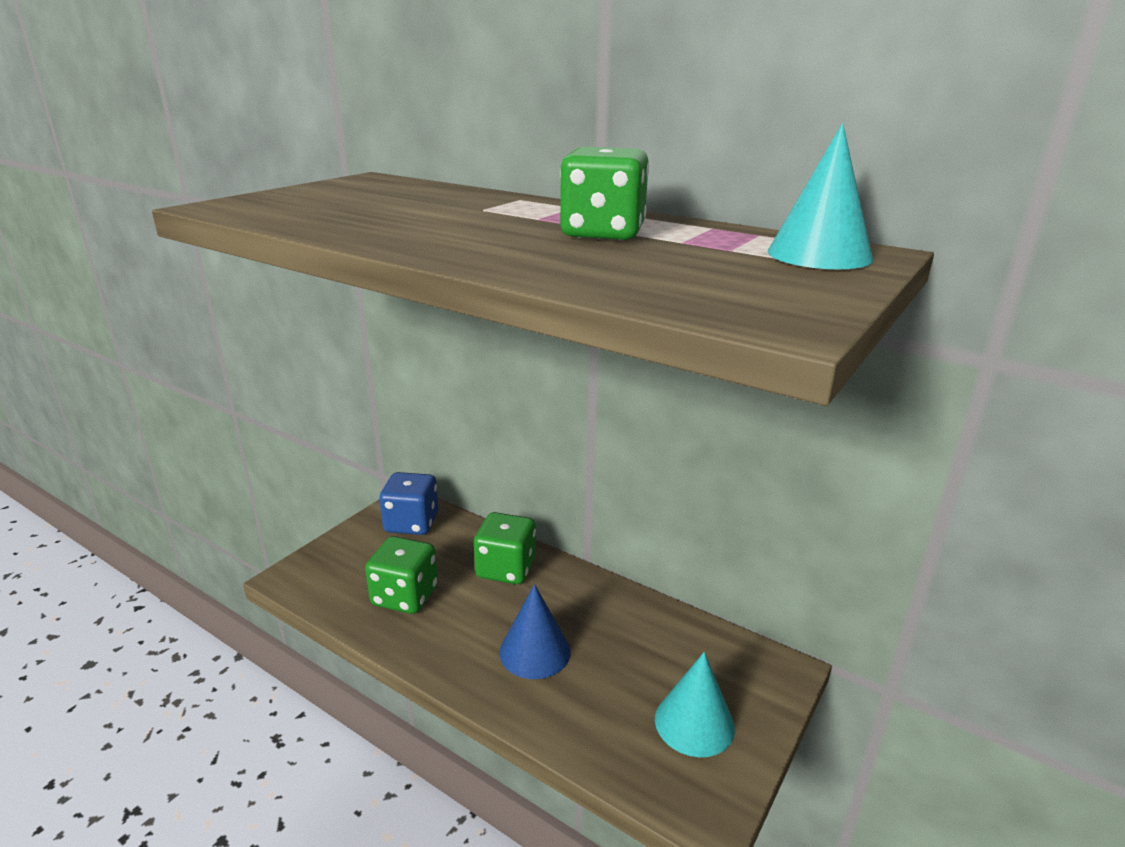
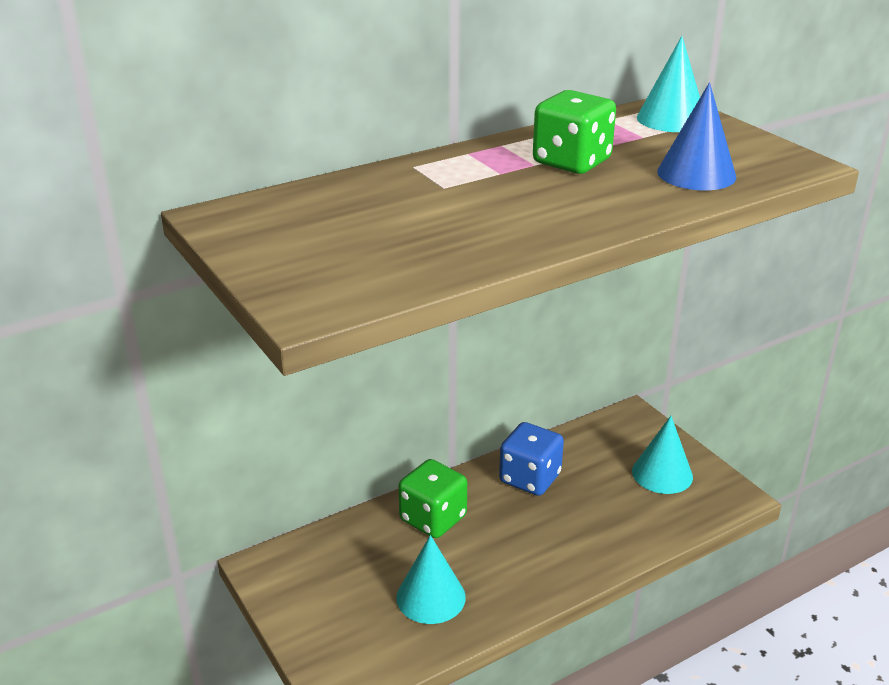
camera: 65 degrees left, 5 degrees up
green dice [365,536,438,614] -> turquoise cone [396,535,466,624]
blue dice [379,472,438,535] -> blue dice moved to [499,422,564,496]
blue cone [499,584,571,679] -> blue cone moved to [657,82,736,190]

